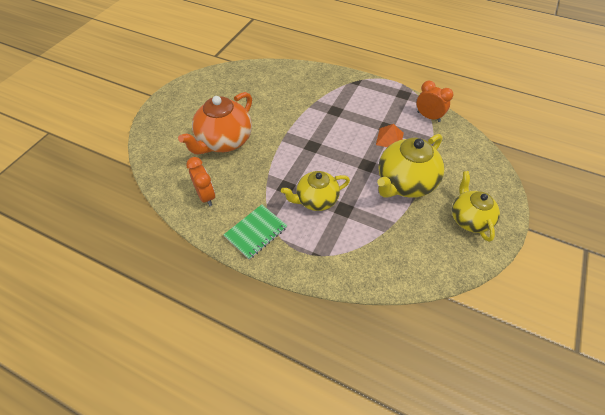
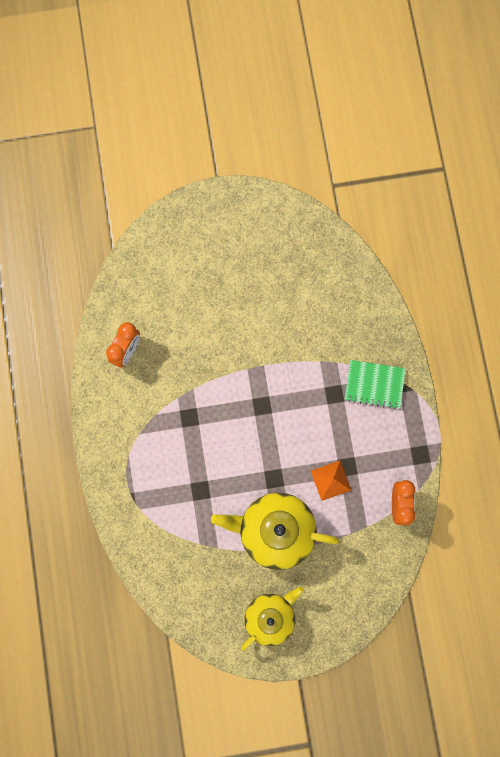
camera: 55 degrees right, 25 degrees up
orange teapot [178,92,252,155] -> none
green notebook [224,204,287,260] -> green notebook moved to [345,360,406,409]
yellow teapot [281,171,350,211] -> none

